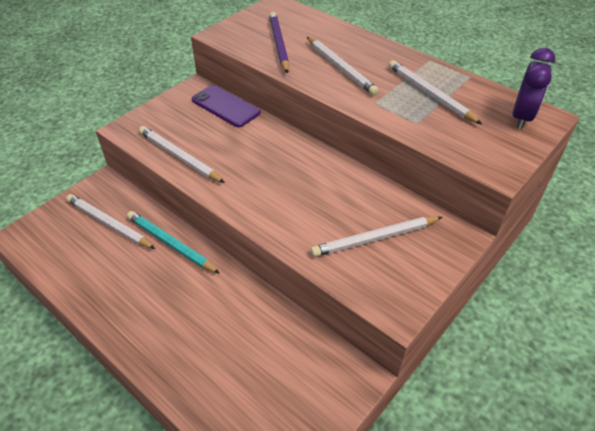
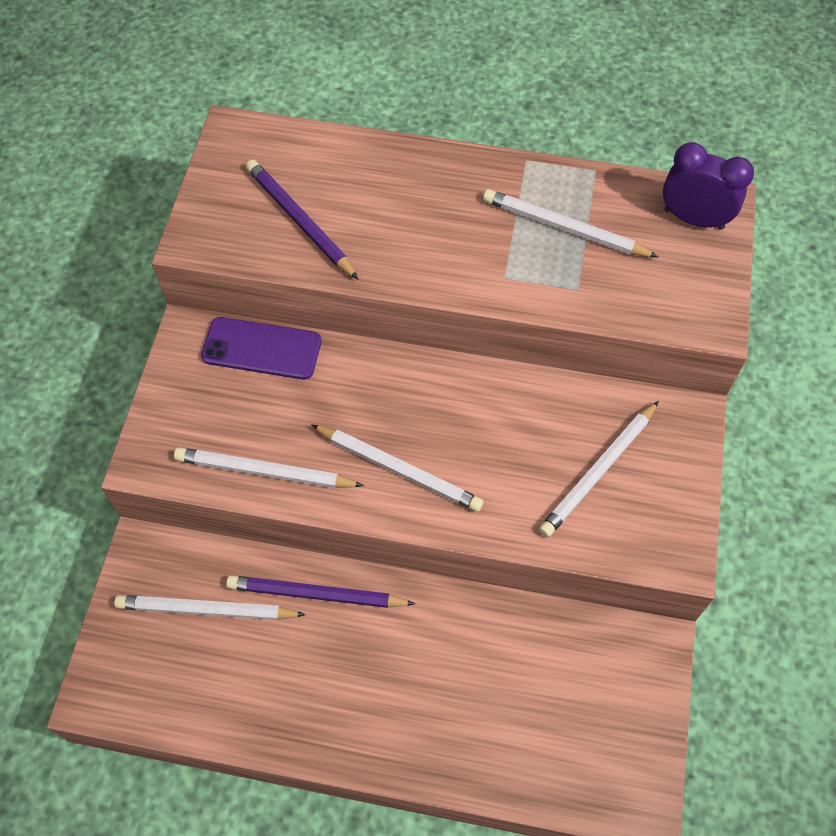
camera: 30 degrees left, 15 degrees up
turquoise pencil [127,211,220,274] -> purple pencil [226,575,415,608]
white pencil [307,37,379,95] -> white pencil moved to [311,425,484,512]
purple clock [513,48,555,129] -> purple clock turned 60 degrees counterclockwise [663,142,754,230]

